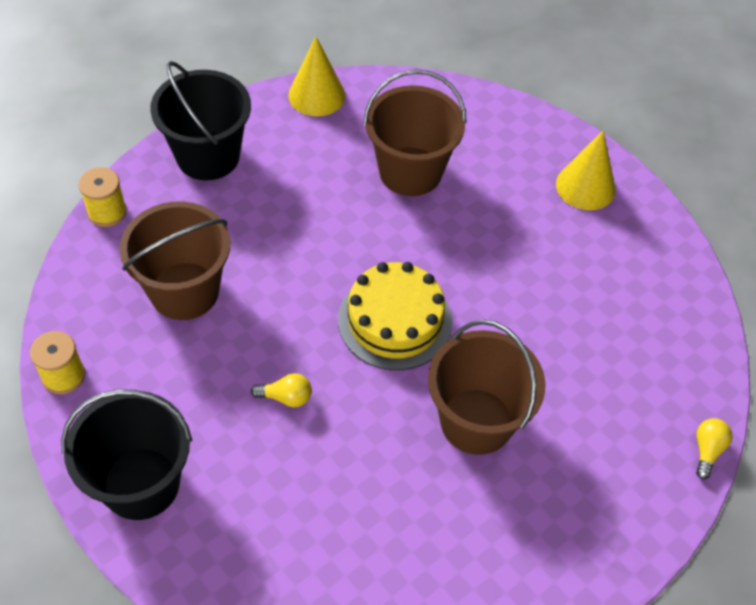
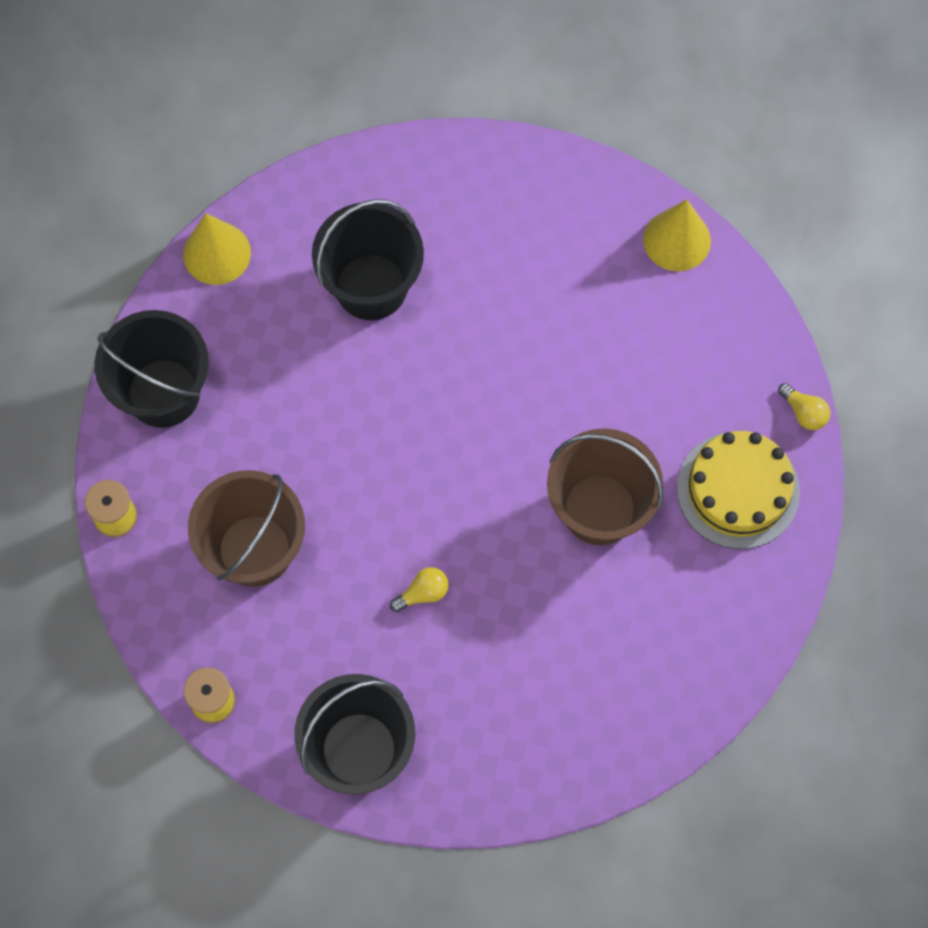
camera: 30 degrees left, 15 degrees up
yellow cake [338,262,452,370] -> yellow cake moved to [677,431,800,549]
brown bucket [363,69,467,196] -> black bucket [312,199,424,320]
yellow cone [556,131,616,210] -> yellow cone moved to [643,199,711,271]
yellow light bulb [696,418,732,479] -> yellow light bulb turned 150 degrees clockwise [778,383,830,430]

